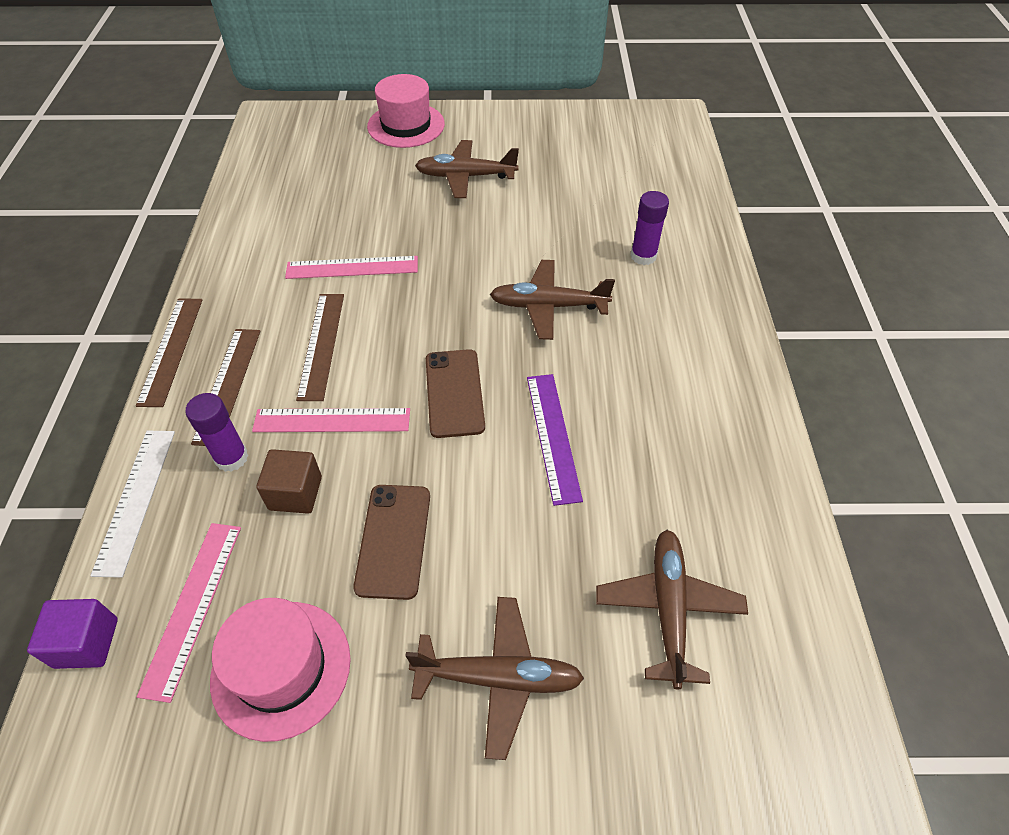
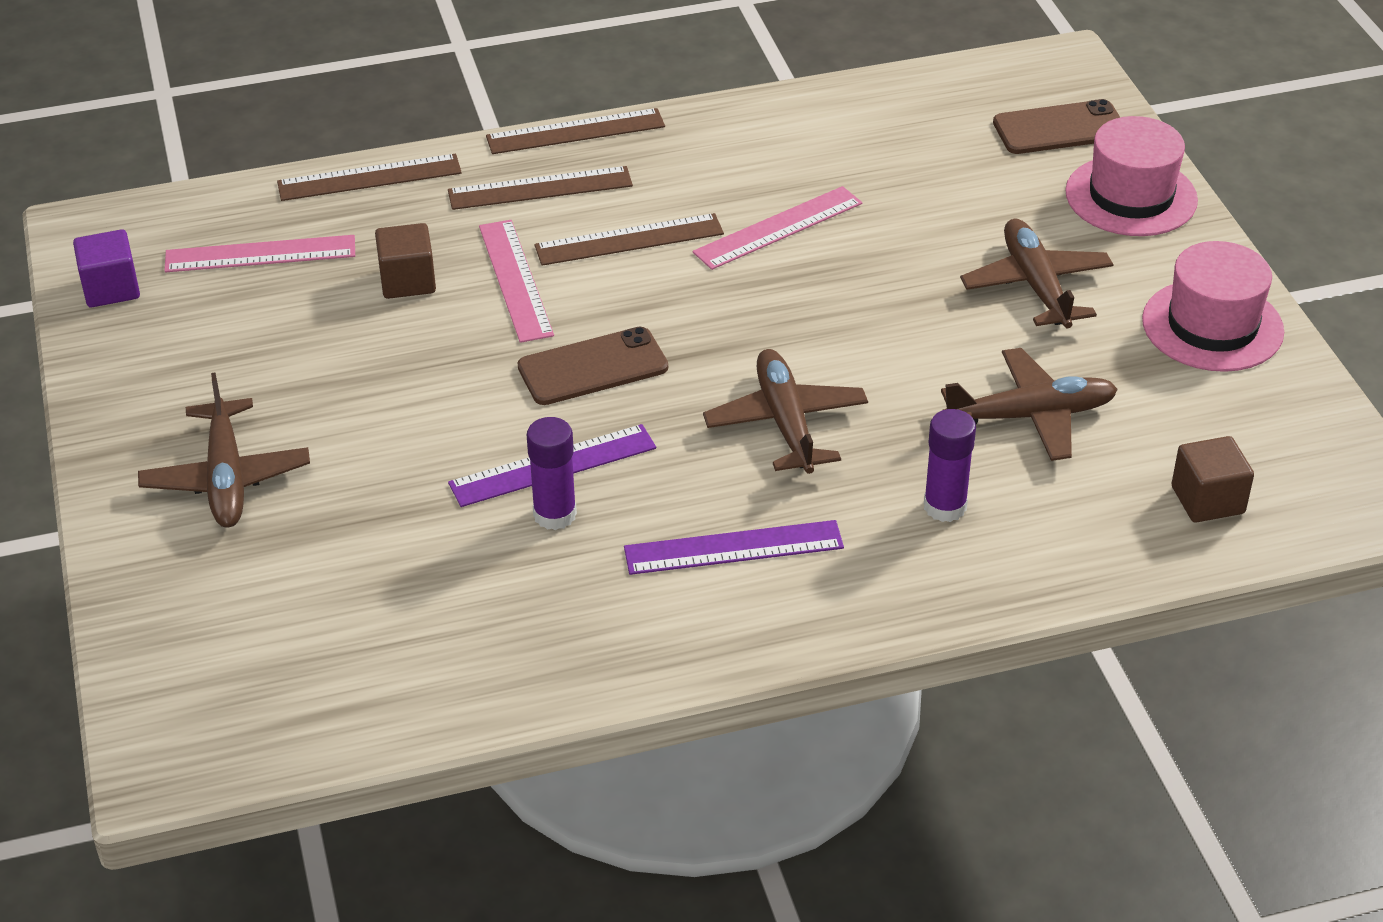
camera: 75 degrees right, 10 degrees down
purple cube [27,599,118,669] -> purple cube moved to [73,229,140,307]
white ruler [90,431,175,578] -> brown ruler [277,154,462,201]
purple glue stick [185,393,248,472] -> purple glue stick moved to [527,417,577,530]
pink hat [210,598,351,742] -> pink hat moved to [1142,241,1284,372]
pink ruler [285,256,418,279] -> pink ruler turned 75 degrees clockwise [693,186,862,270]
brown phone [353,485,430,600] -> brown phone moved to [993,99,1120,154]
brown plane [596,530,748,689] -> brown plane moved to [941,348,1118,461]
none -> purple ruler [624,520,844,575]
none -> brown cube [1171,436,1254,523]

